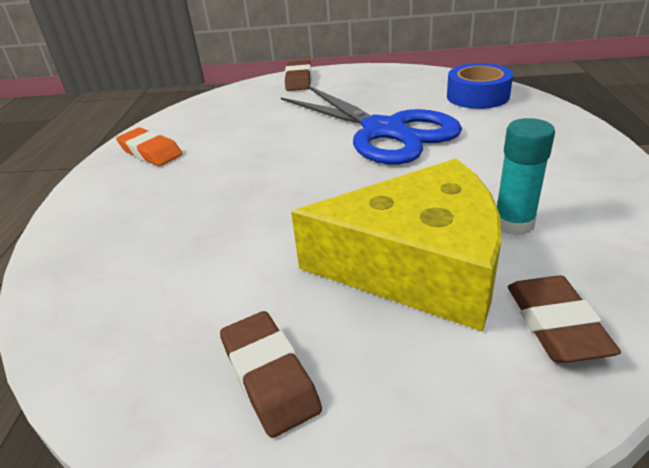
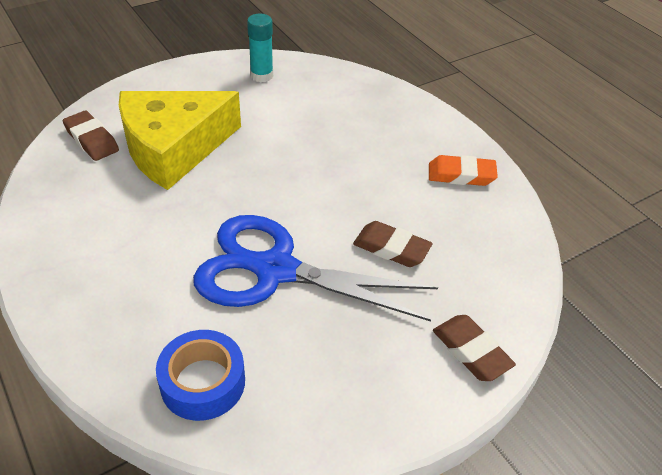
camera: 140 degrees right, 10 degrees up
brown eraser [220,311,322,438] -> brown eraser moved to [353,221,433,267]
turquoise glue stick [497,118,555,235] -> turquoise glue stick moved to [247,13,273,82]

